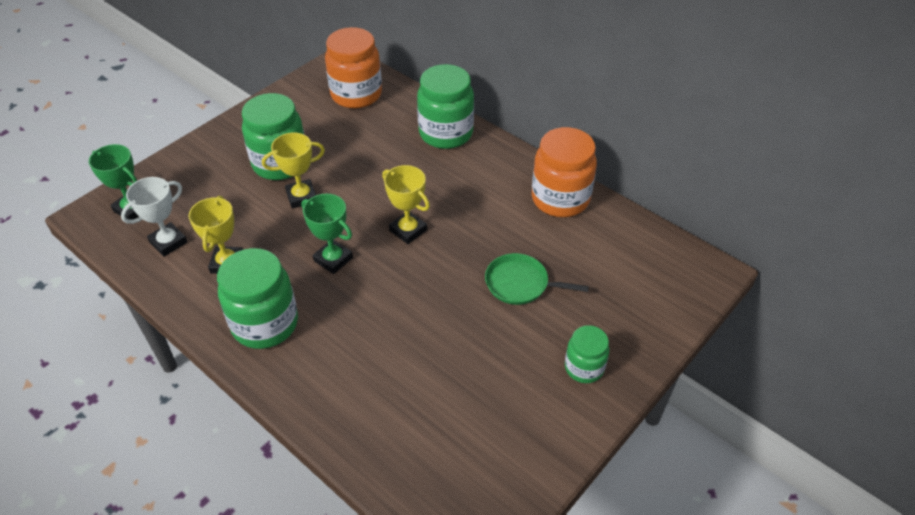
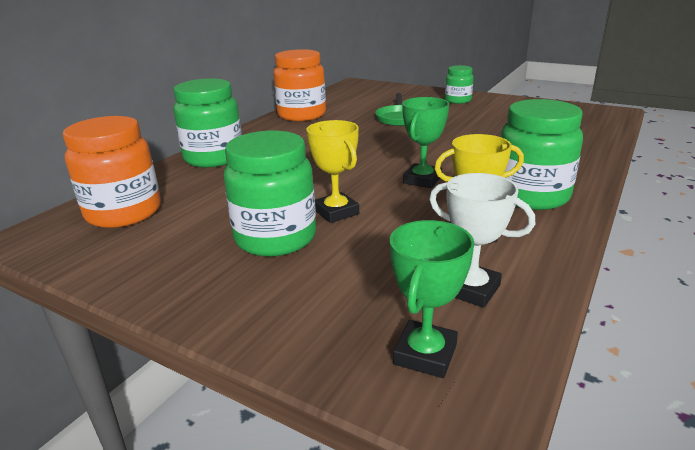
camera: 100 degrees left, 20 degrees down
yellow trophy [382,165,430,244] -> none

